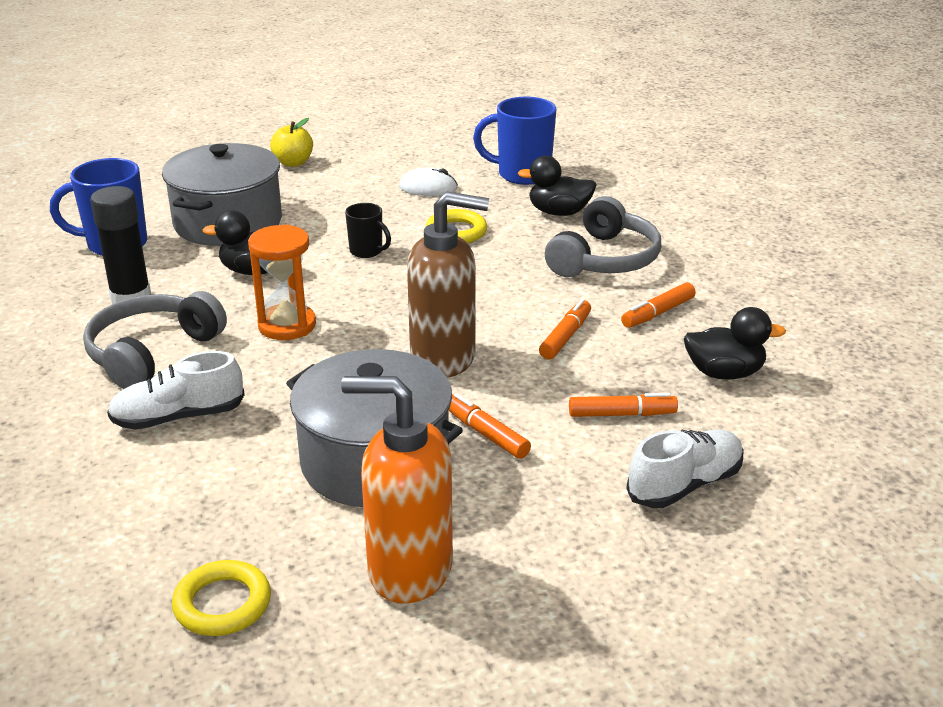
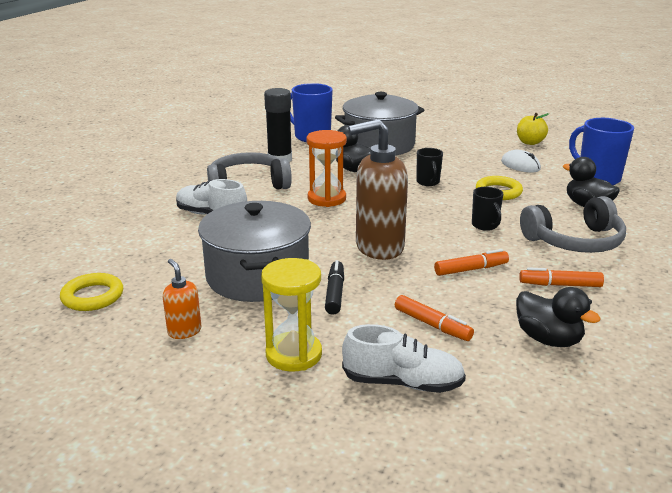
camera: 45 degrees right, 5 degrees down
yellow apple [270,118,313,167] -> yellow apple moved to [517,113,549,145]
orange soap dispenser [341,376,453,603] -> orange soap dispenser [163,259,201,339], size x0.48
brown soap dispenser [407,192,489,378] -> brown soap dispenser turned 120 degrees clockwise [348,119,408,260]
orange marker [449,393,531,459] -> black marker [325,260,344,315]
none -> yellow hourglass [261,258,322,372]
none -> black mug [472,187,503,231]

